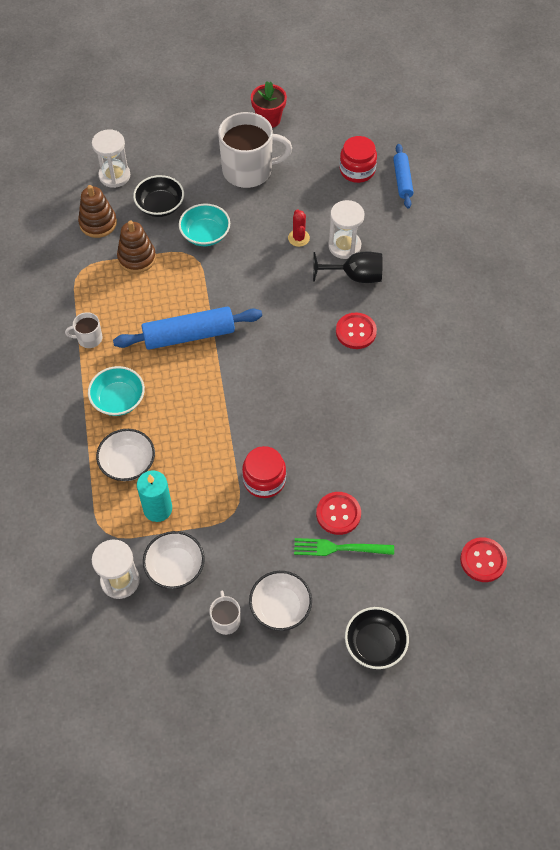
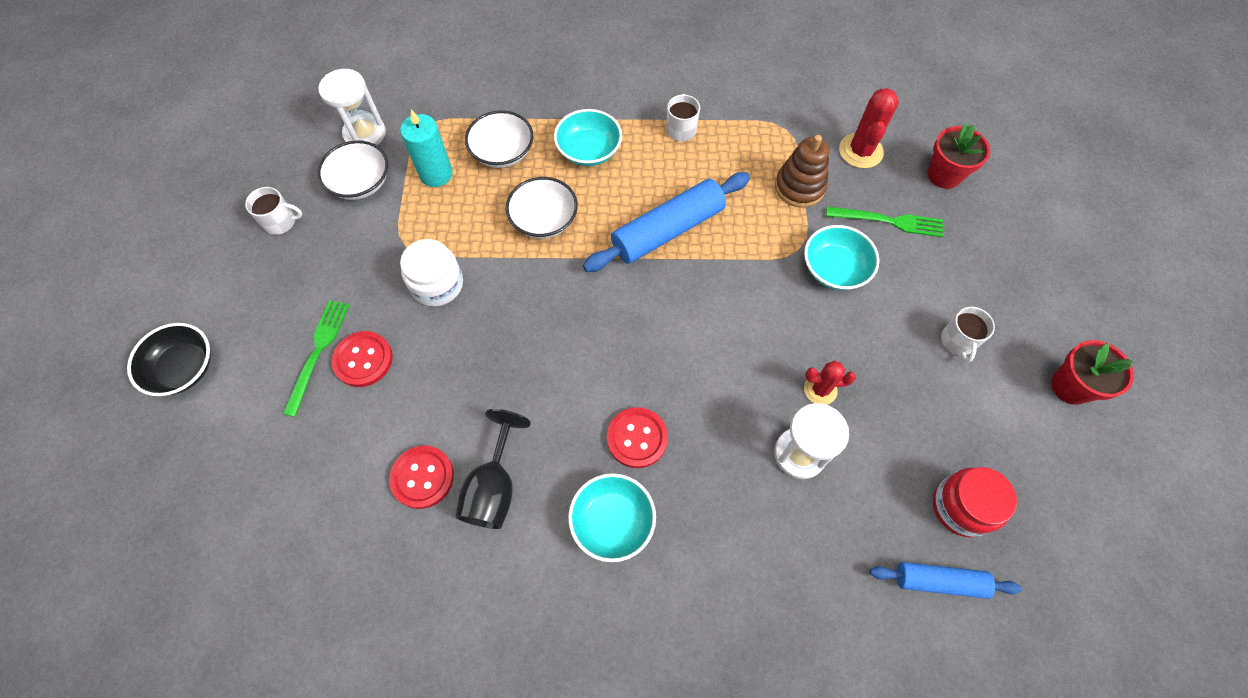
camera: 100 degrees right, 5 degrees up
brown stacking toy [78,185,117,238] -> red cactus [839,88,899,169]
white hourglass [92,129,130,188] -> red flower pot [928,123,990,189]
blue rolling pin [113,307,262,350] -> blue rolling pin turned 60 degrees clockwise [583,172,750,272]
black bowl [133,175,184,217] -> green fork [826,206,943,237]
white mug [218,112,292,188] -> white mug [941,307,995,363], size x0.46
red jar [242,446,286,498] -> white jar [400,239,463,306]
white bowl [249,571,312,631] -> white bowl moved to [506,177,578,238]
black goblet [313,252,383,283] -> black goblet moved to [455,409,531,529]
red button [460,537,507,582] -> red button moved to [389,446,454,509]
none -> turquoise bowl [568,473,656,562]

